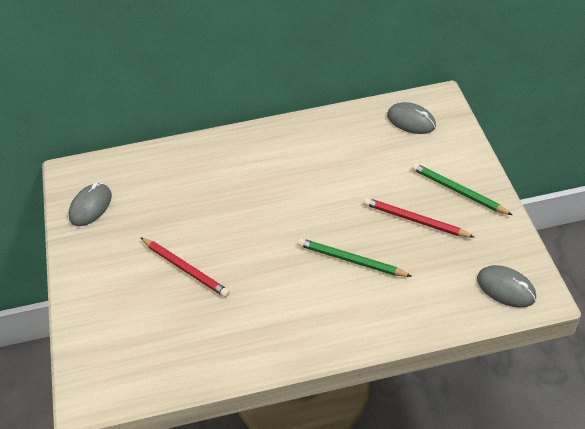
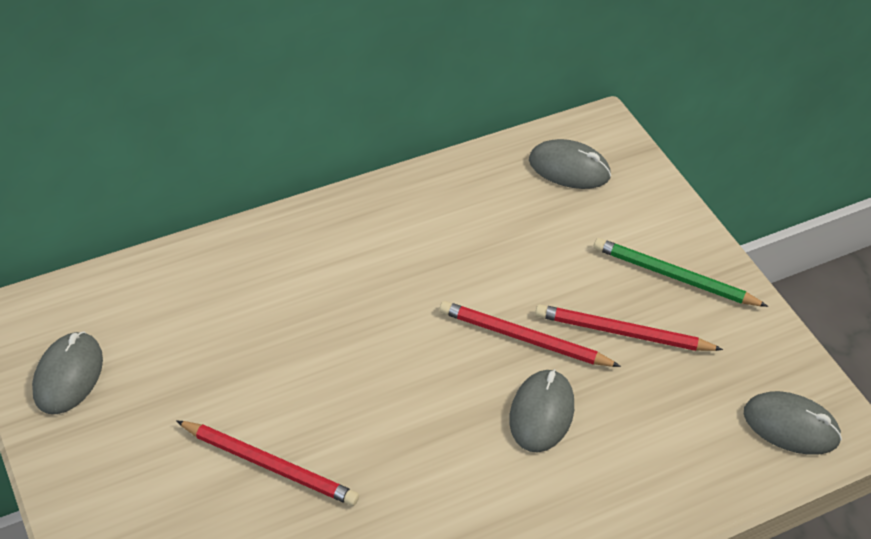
camera: 20 degrees left, 0 degrees up
green pencil [298,238,412,277] -> grey mouse [509,369,574,452]
none -> red pencil [439,301,621,367]

